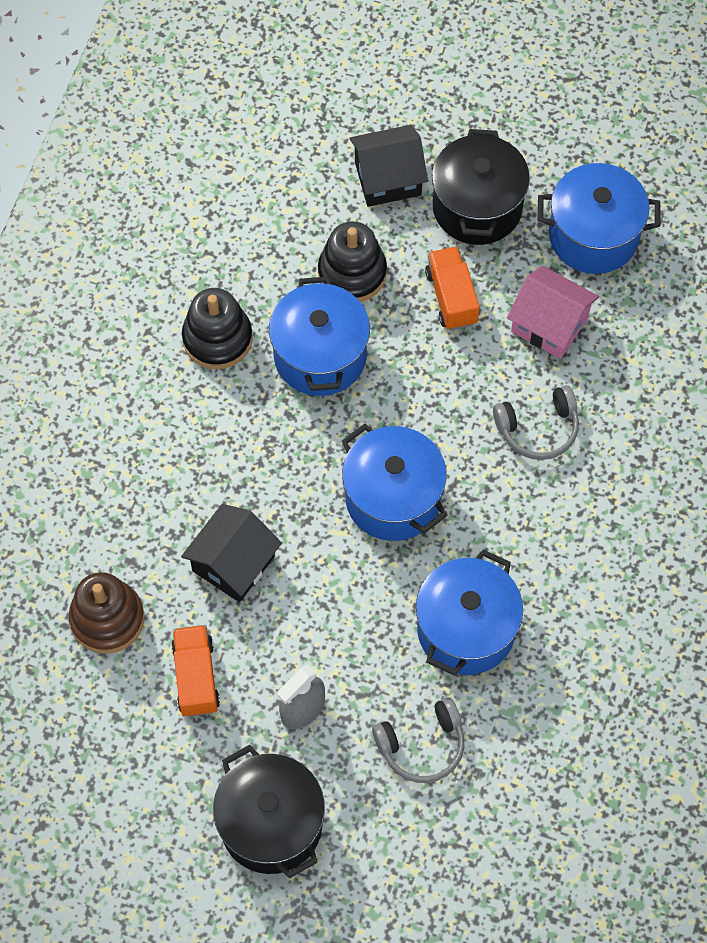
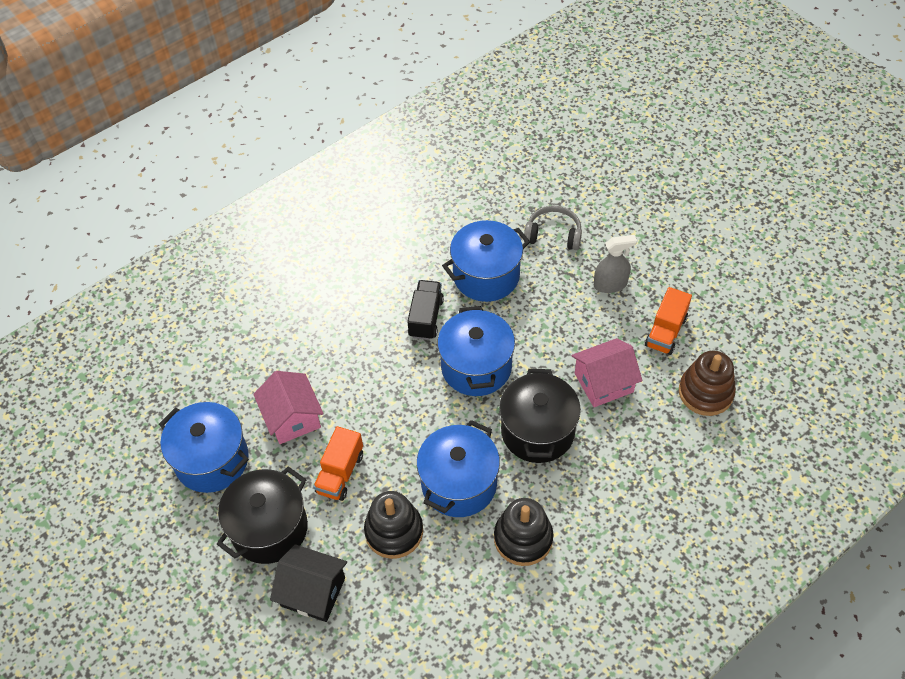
camera: 145 degrees left, 10 degrees down
black house [181,504,282,602] -> pink house [571,338,643,407]
black pot [213,745,325,879] -> black pot moved to [499,369,581,463]
grey headphones [493,385,579,460] -> none
none -> black truck [407,280,444,340]

